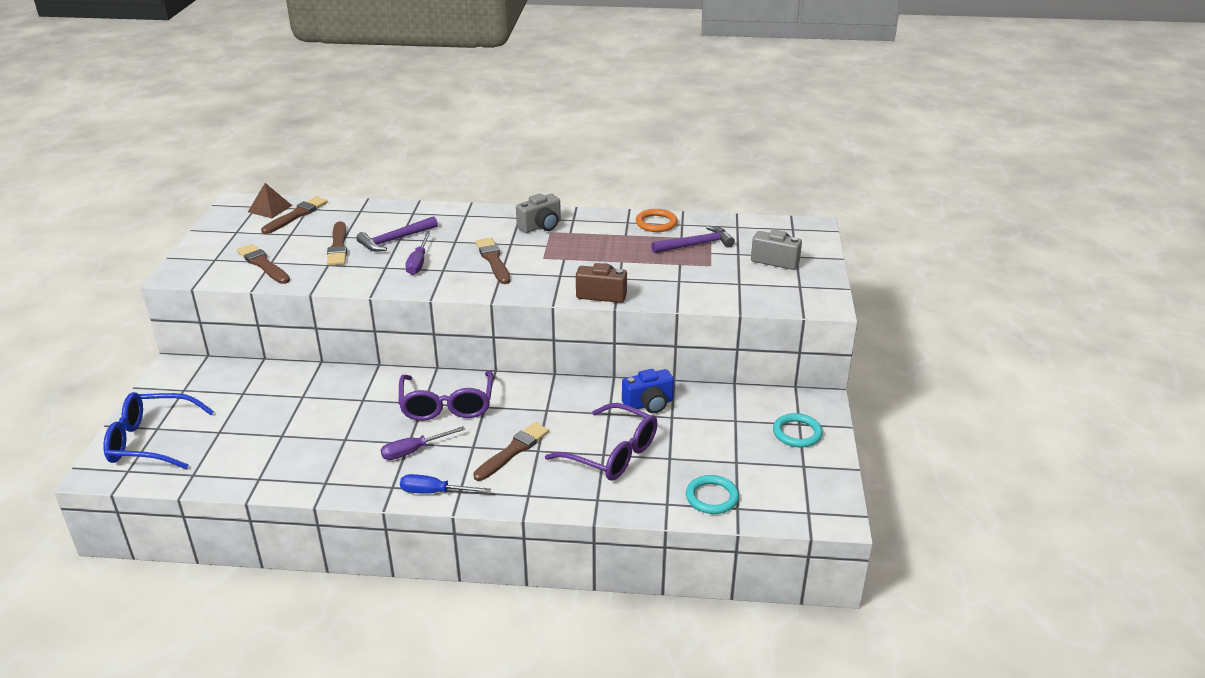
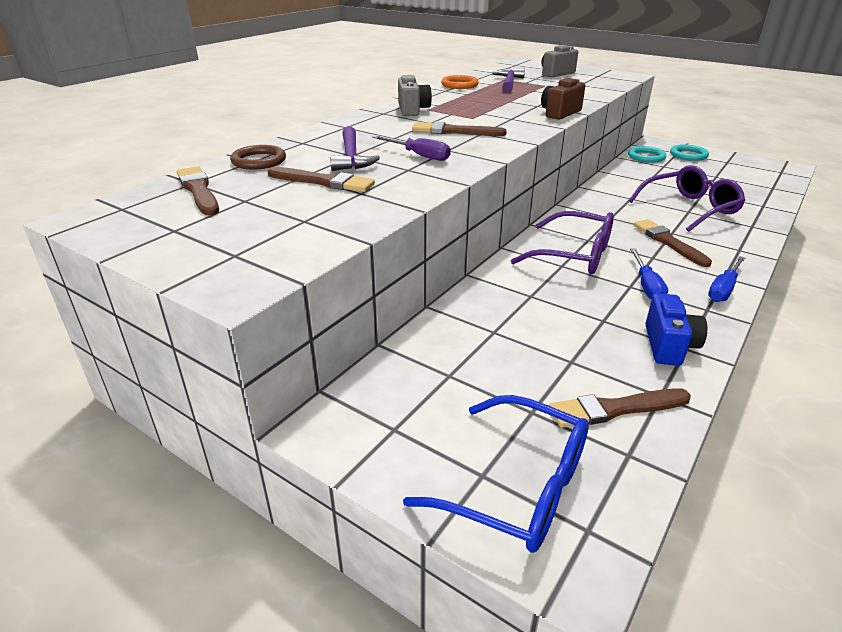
camera: 60 degrees left, 0 degrees up
blue glasses [103,392,214,469] -> blue glasses turned 90 degrees counterclockwise [403,395,589,553]
brown brush [237,244,290,284] -> brown brush moved to [549,388,691,428]
brown pyramid [248,183,293,218] -> none
purple screwdriver [381,426,465,460] -> blue screwdriver [630,249,668,300]
blue camera [622,369,674,413] -> blue camera moved to [645,293,707,366]
turquoise ring [686,475,739,514] -> turquoise ring moved to [628,146,666,163]
none -> brown ring [230,145,286,170]

